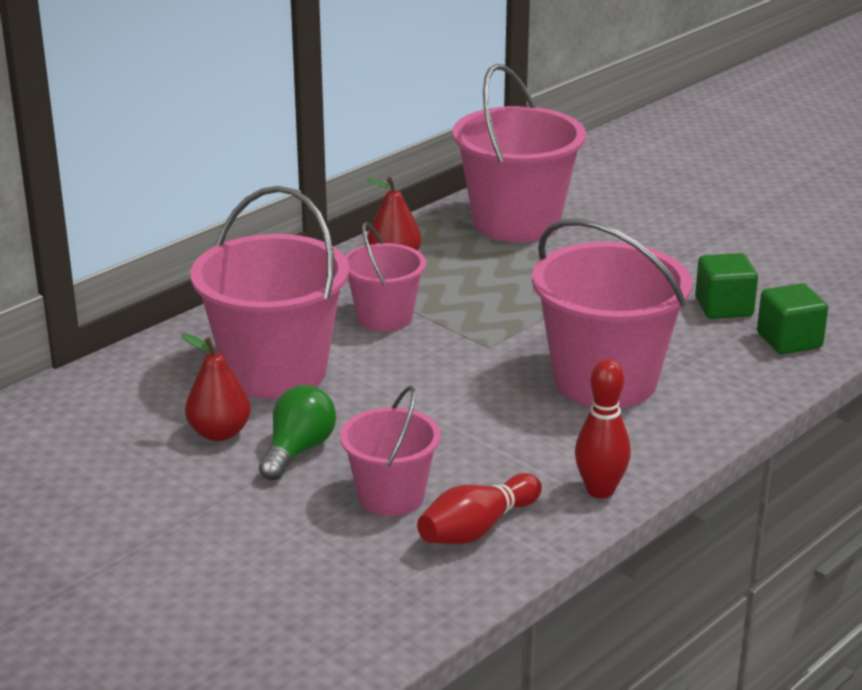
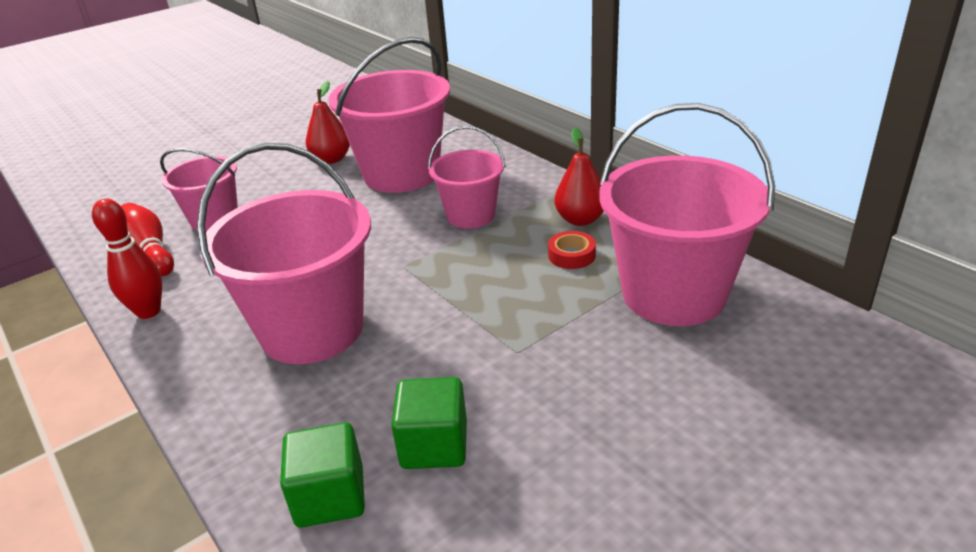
camera: 100 degrees right, 5 degrees up
green light bulb [259,385,336,480] -> none
none -> red tape [548,231,596,269]

